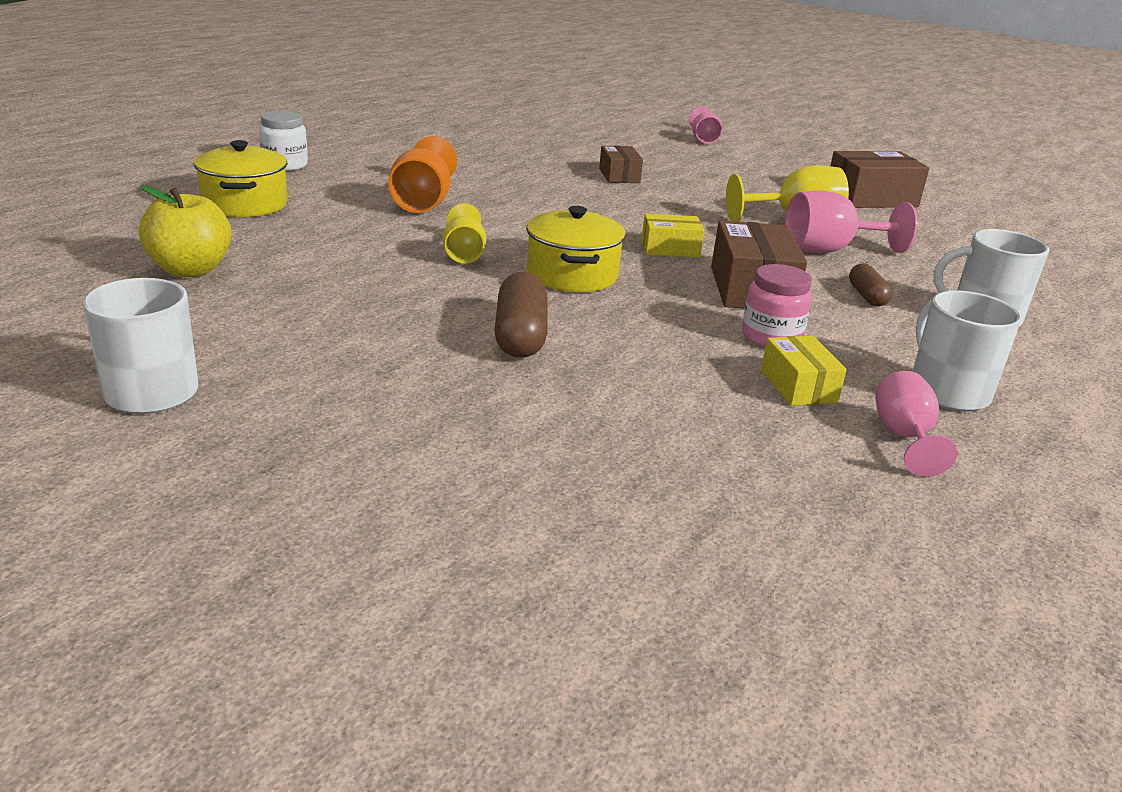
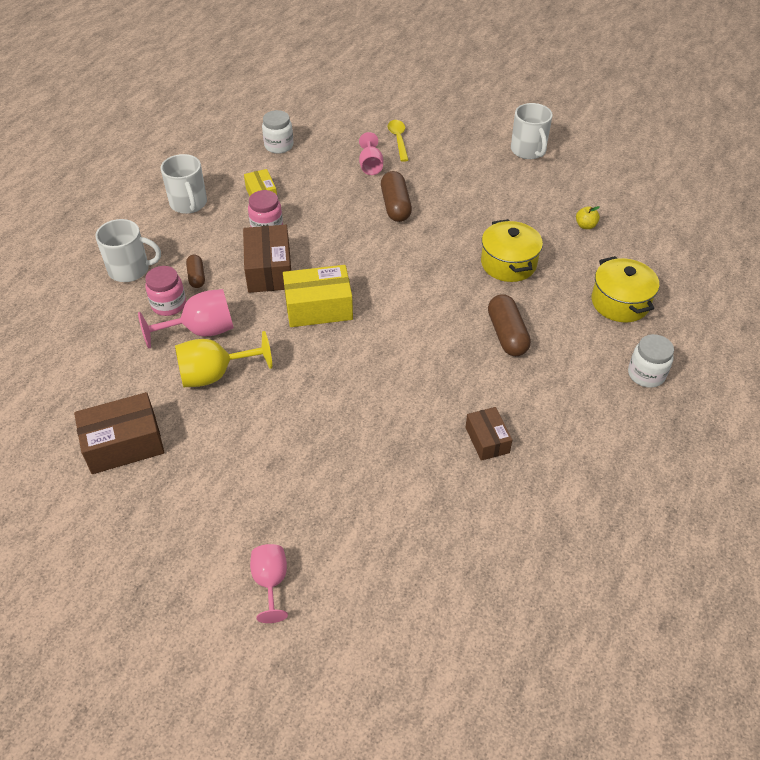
camera: 175 degrees right, 20 degrees up
yellow apple [139,185,232,277] -> yellow apple [576,206,600,229], size x0.49
orange goblet [388,136,457,213] -> brown capsule [488,294,531,356]
yellow goblet [443,203,486,263] -> none
yellow pot [526,206,626,292] -> yellow pot moved to [481,219,543,282]
brown box [599,146,643,183] -> brown box moved to [465,407,512,461]
yellow box [641,213,704,258] -> yellow box [283,265,353,327], size x1.67
pink goblet [875,371,957,477] -> pink goblet moved to [359,132,383,175]
none -> pink jar [145,266,186,316]
none -> white jar [262,110,294,154]
none -> yellow spoon [388,120,409,162]

